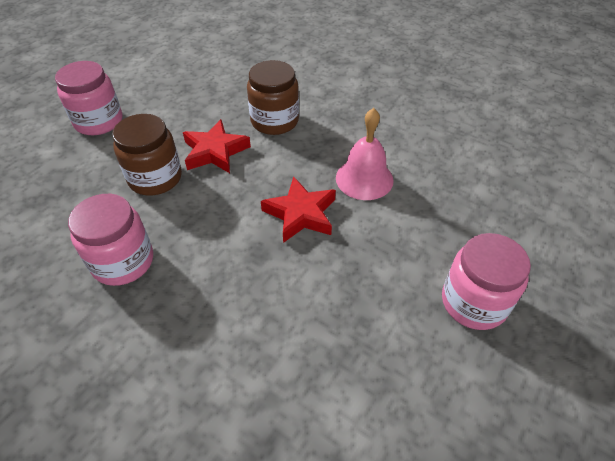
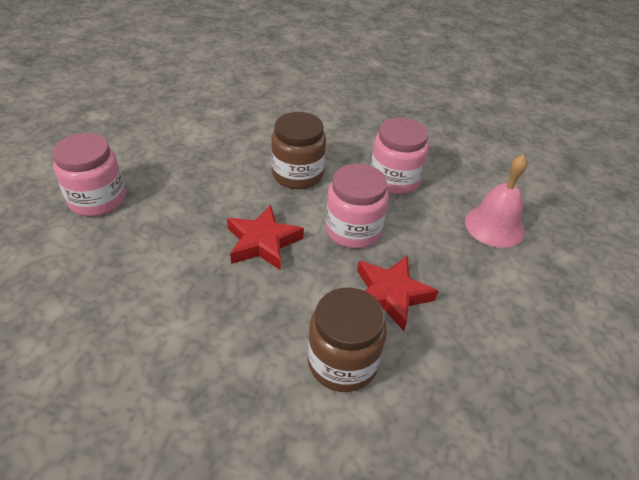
camera: 160 degrees right, 5 degrees down
pink jar [55,61,122,135] -> pink jar moved to [325,164,389,249]
brown jar [112,114,182,195] -> brown jar moved to [271,112,326,189]
pink bell [336,108,394,200] -> pink bell moved to [465,155,527,248]

